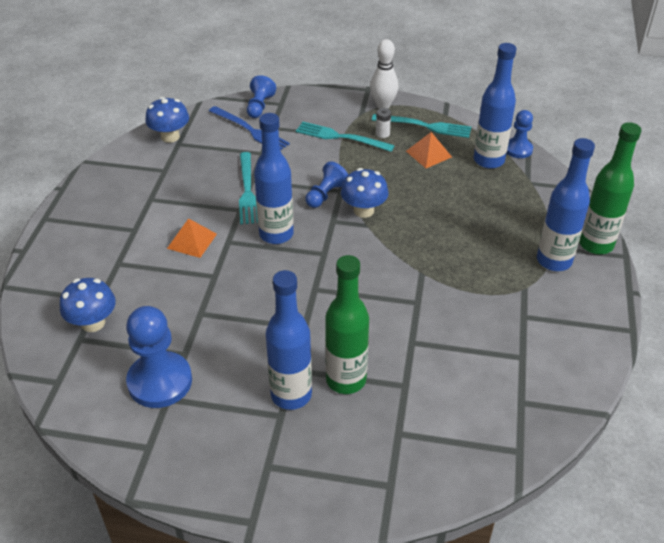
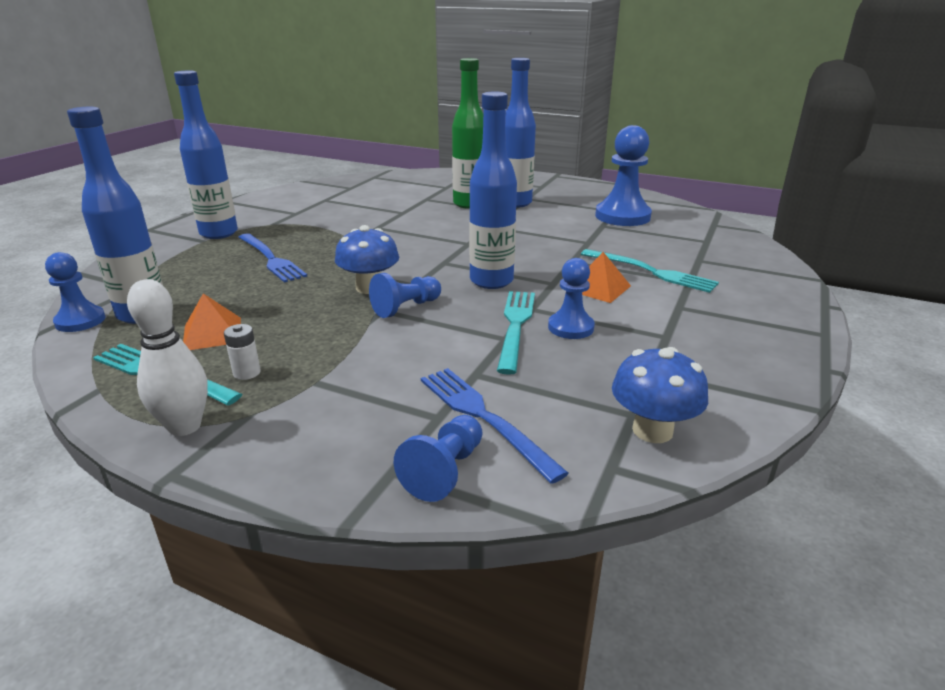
camera: 165 degrees left, 15 degrees down
blue mushroom [60,278,116,332] -> none
turquoise fork [296,122,395,152] -> turquoise fork moved to [581,249,719,293]
green bottle [579,122,642,254] -> none
none -> blue fork [238,233,307,283]
none -> blue pawn [548,258,595,339]

